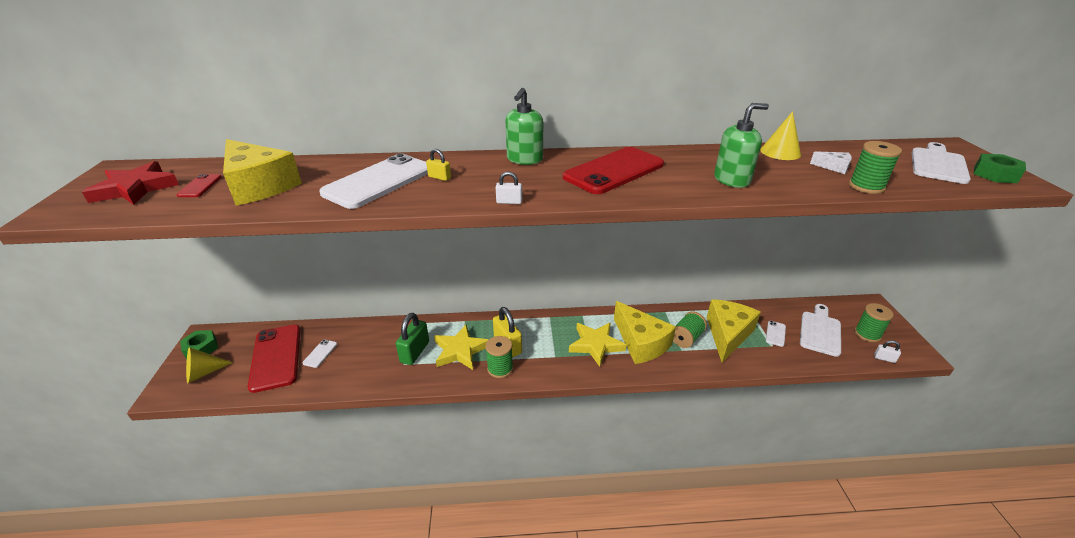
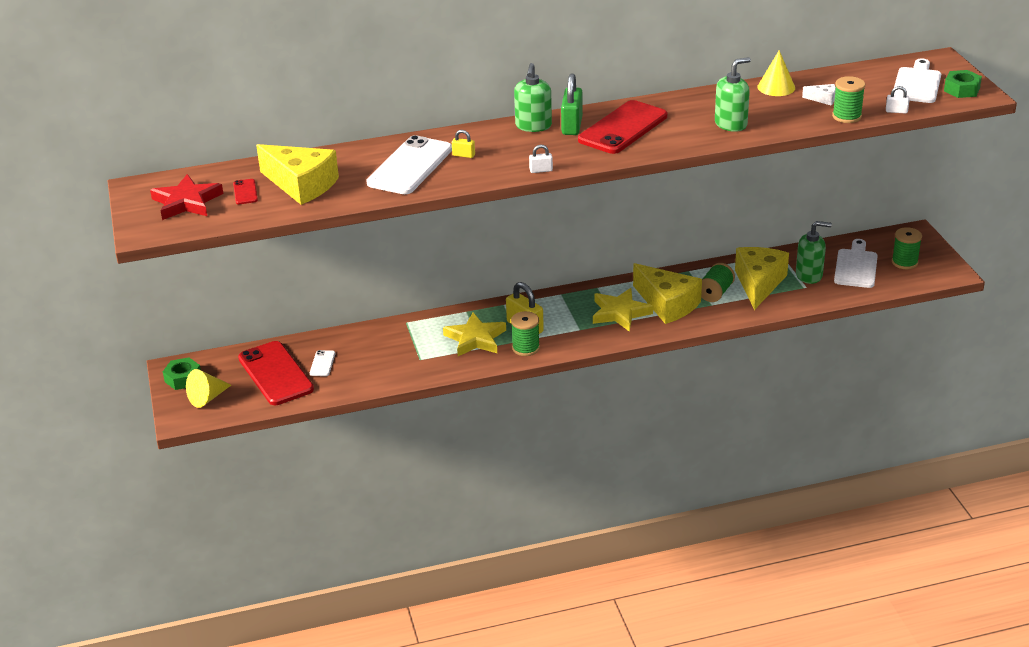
camera: 10 degrees left, 0 degrees up
green padlock [396,313,429,365] -> green padlock moved to [561,73,583,135]
white phone [766,321,786,347] -> green soap dispenser [796,221,832,284]
white padlock [874,340,901,363] -> white padlock moved to [886,86,910,113]

